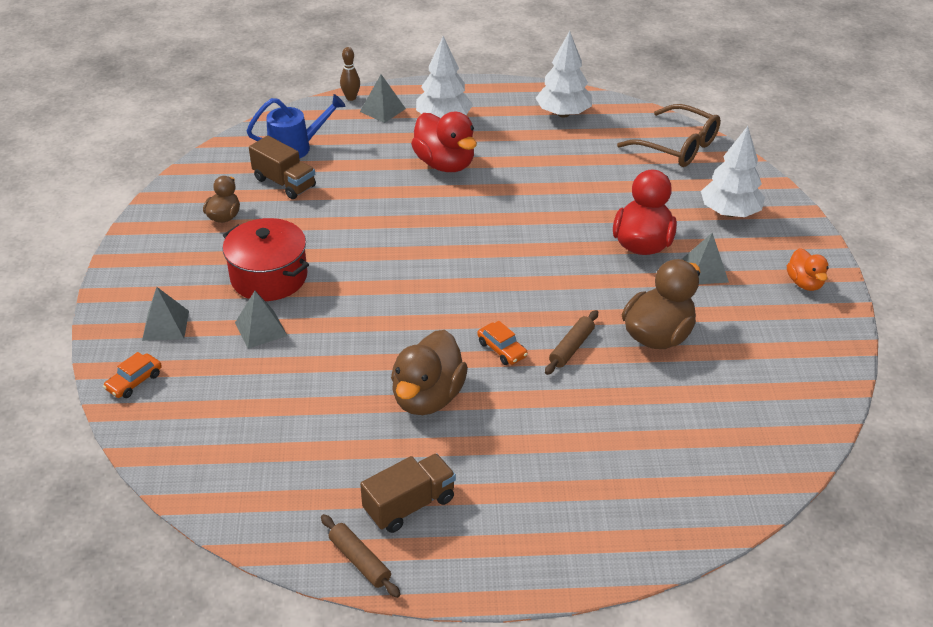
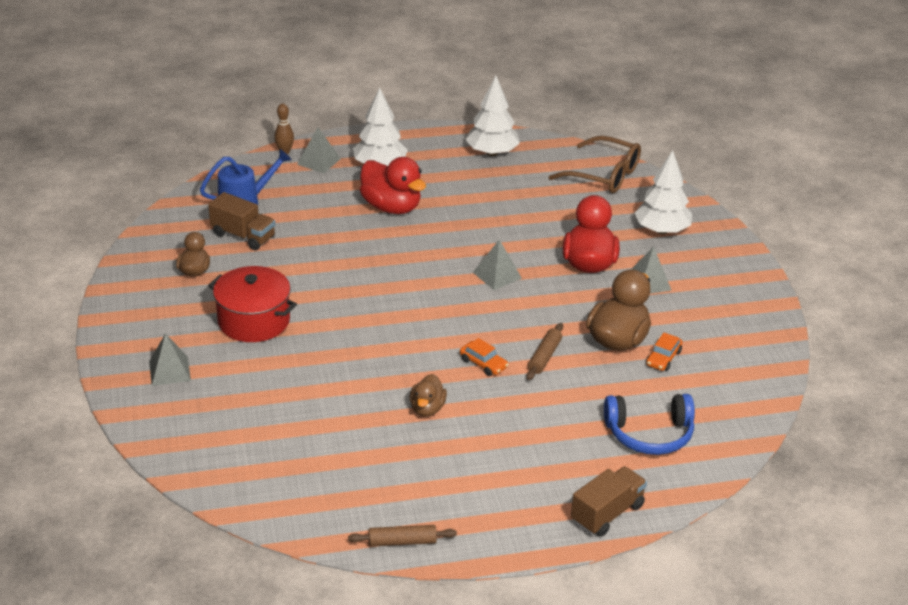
camera: 10 degrees left, 5 degrees down
orange car [103,352,162,398] -> orange car moved to [646,333,682,371]
grey pyramid [235,291,288,349] -> grey pyramid moved to [473,239,522,290]
brown rolling pin [321,514,400,598] -> brown rolling pin turned 45 degrees counterclockwise [348,525,457,547]
brown truck [360,453,456,533] -> brown truck moved to [571,466,647,537]
brown duck [391,330,468,415] -> brown duck [410,374,447,417], size x0.57
orange duck [787,248,829,291] -> none
none -> blue headphones [604,394,695,455]

